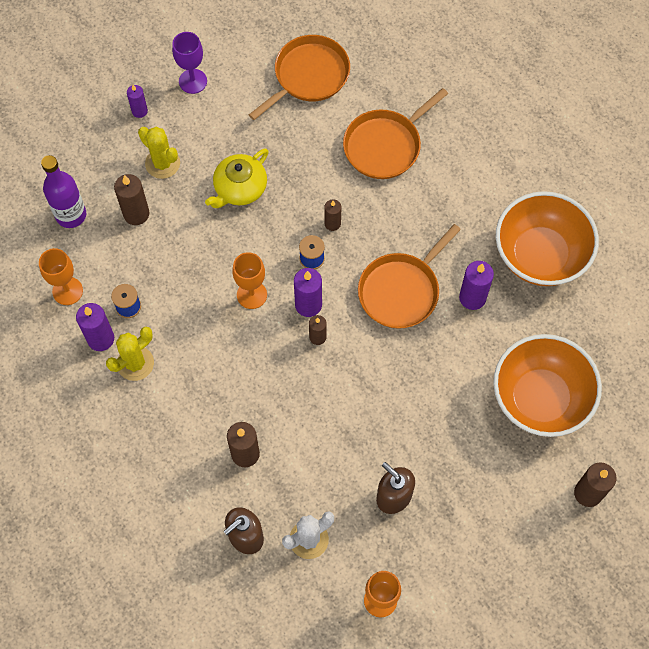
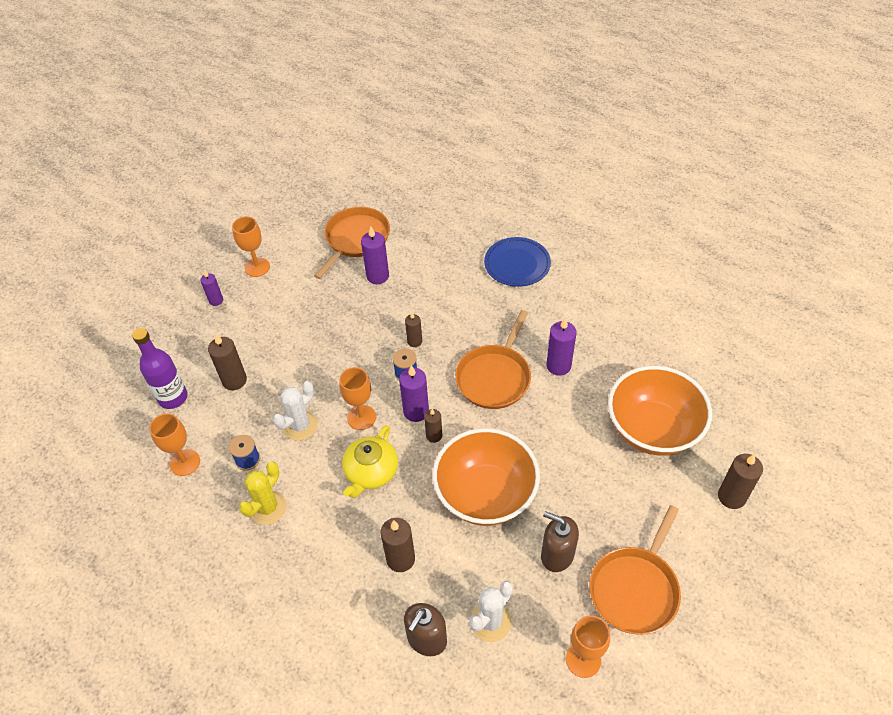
camera: 15 degrees left, 15 degrees down
purple candle [76,303,114,351] -> purple candle moved to [361,226,389,284]
yellow cactus [138,127,180,179] -> none
purple goblet [172,32,207,94] -> orange goblet [232,216,270,277]
yellow teapot [205,148,269,208] -> yellow teapot moved to [342,425,398,498]
orange pan [343,88,448,179] -> orange pan moved to [590,505,681,635]
orange bowl [496,191,599,286] -> orange bowl moved to [433,428,540,526]
none -> white cactus [273,381,318,441]
none -> blue plate [484,237,551,287]

